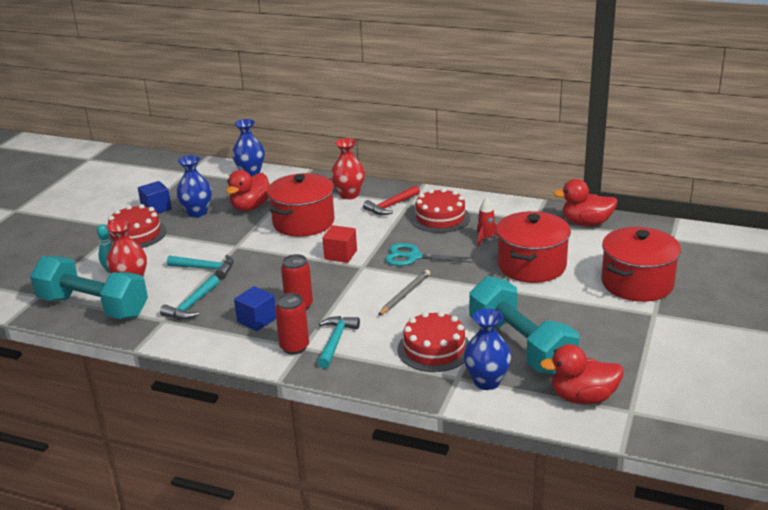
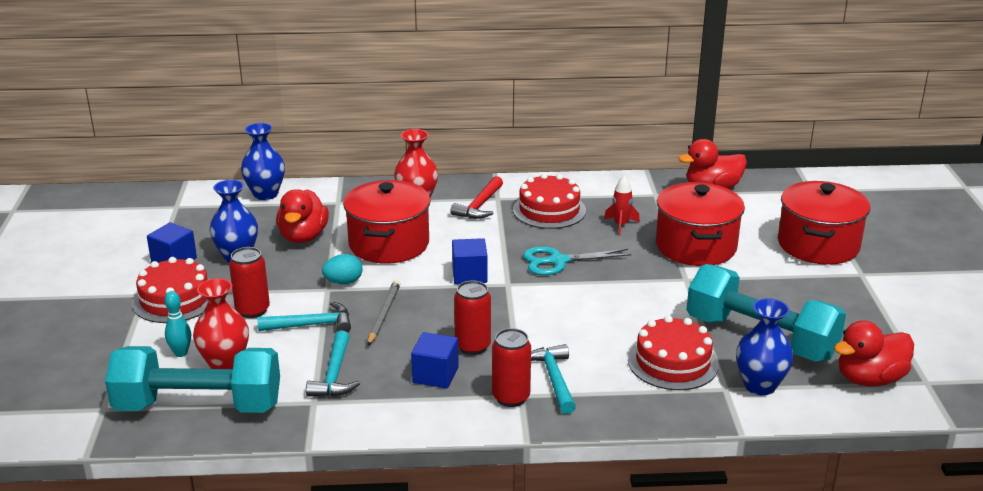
camera: 25 degrees left, 0 degrees up
red cube [323,225,357,263] -> blue cube [452,238,488,284]
grey pencil [378,270,430,316] -> grey pencil moved to [367,280,401,346]
none -> red can [229,247,270,318]
none -> turquoise egg [322,254,363,285]

